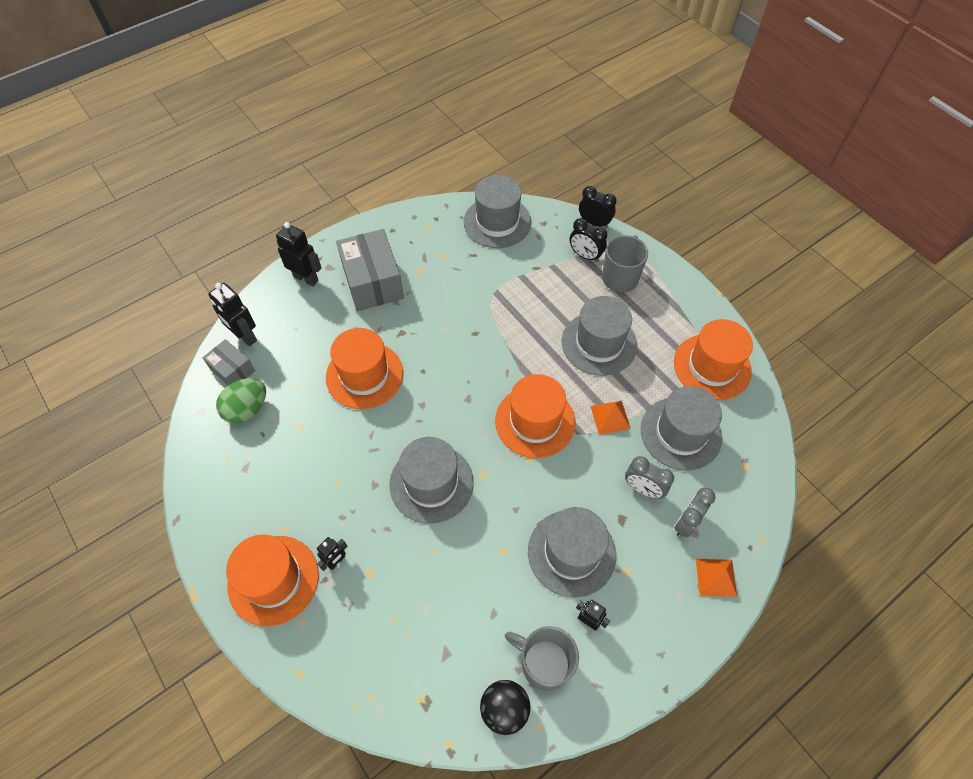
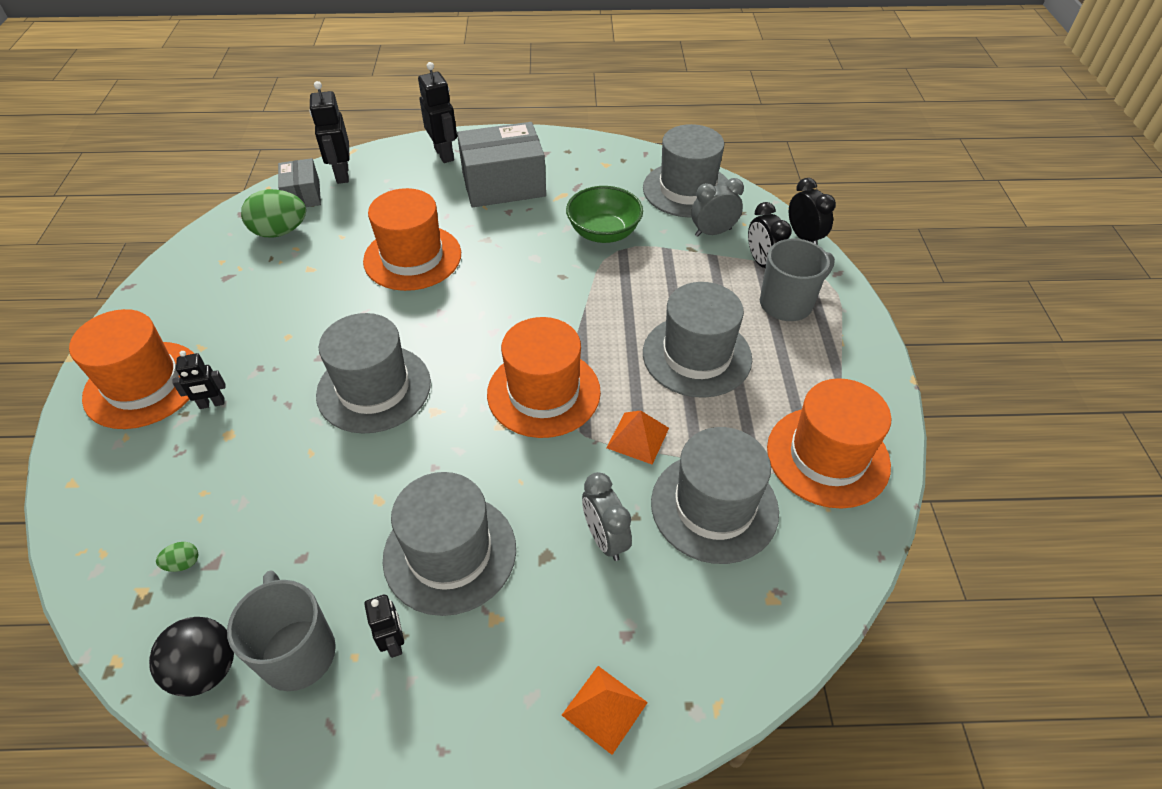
camera: 35 degrees right, 10 degrees down
grey box [336,229,404,311] -> grey box turned 60 degrees clockwise [457,122,546,208]
grey clock [674,487,715,537] -> grey clock moved to [691,178,744,237]
none -> green egg [156,542,199,572]
none -> green bowl [566,186,643,243]

